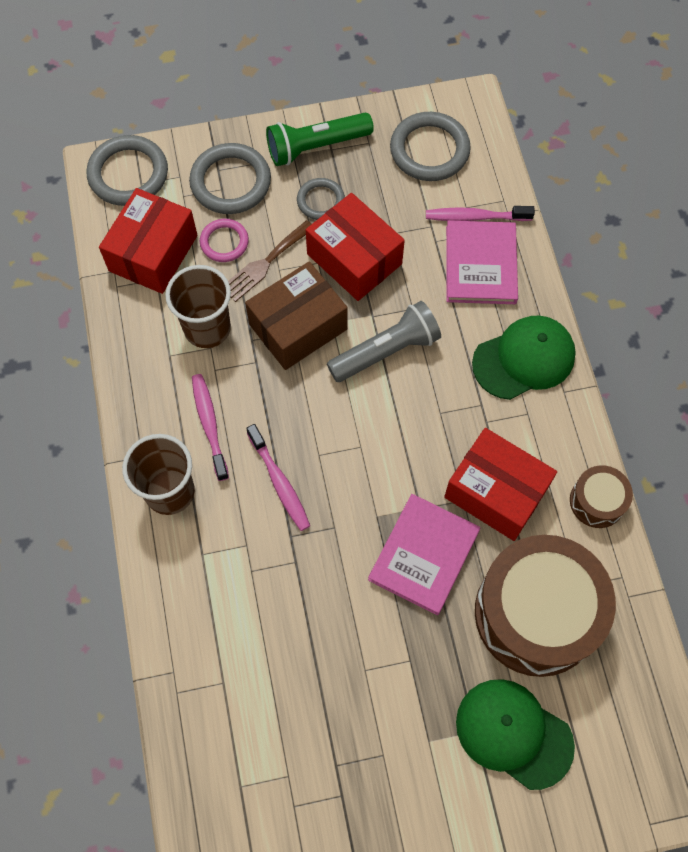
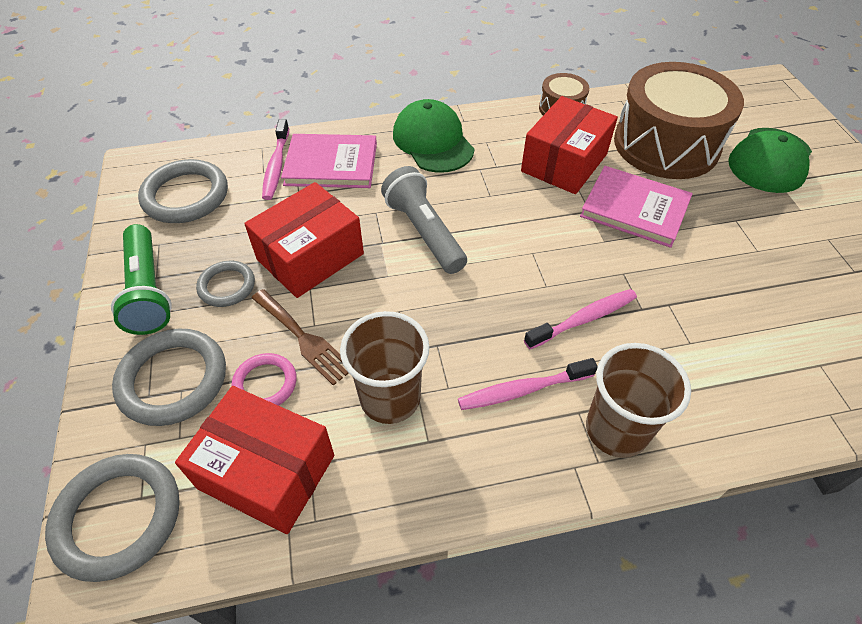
camera: 90 degrees left, 15 degrees down
brown box [245,262,348,370] -> none

